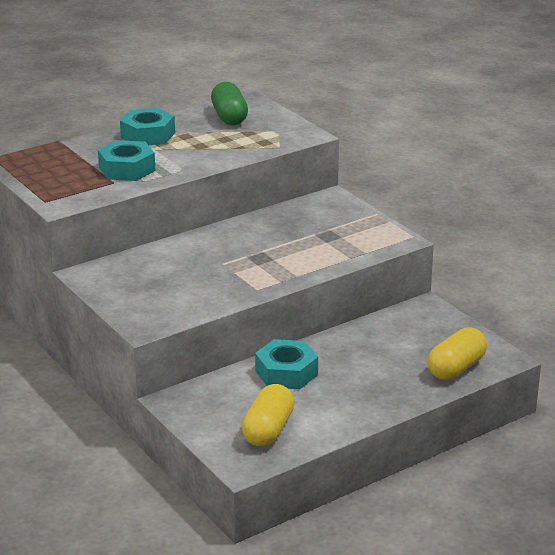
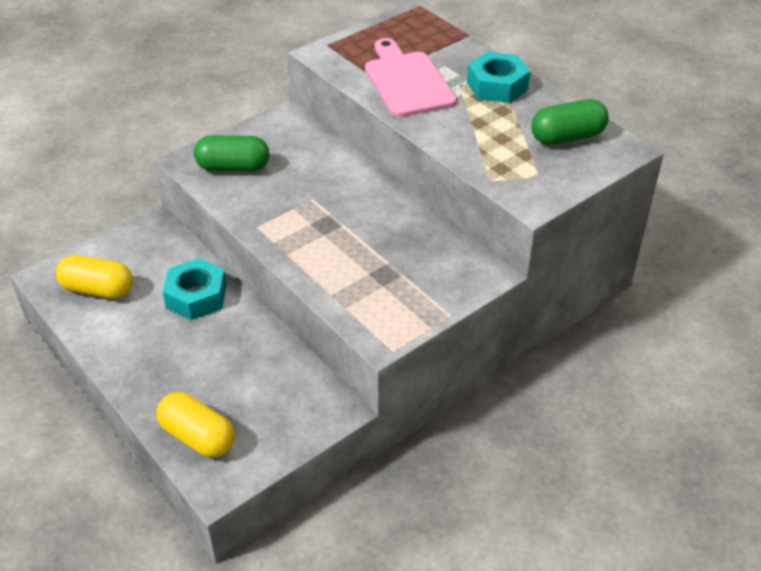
camera: 85 degrees right, 15 degrees up
turquoise nut [98,140,155,181] -> pink cutting board [365,38,457,118]
none -> green capsule [194,135,269,172]

